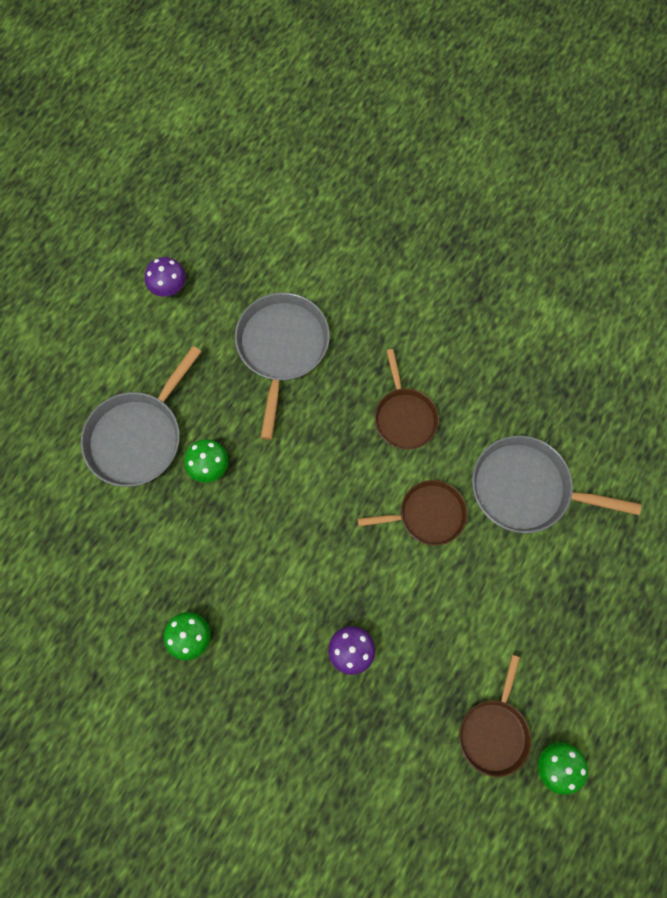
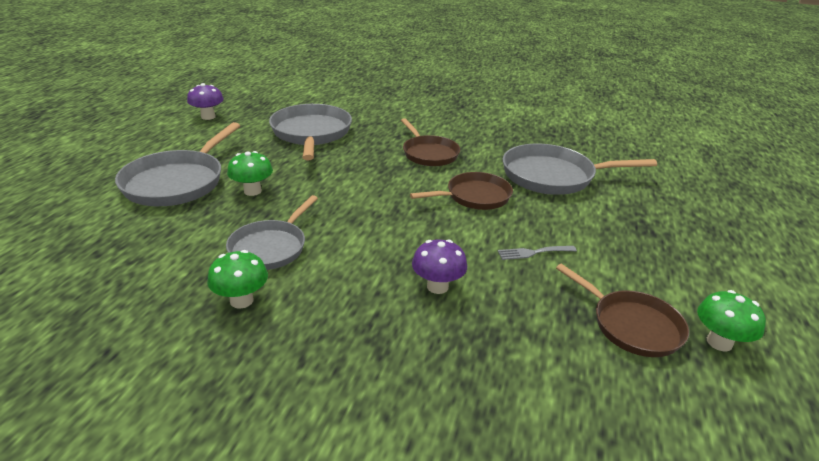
camera: 15 degrees left, 40 degrees down
brown pan [459,655,531,777] -> brown pan turned 45 degrees counterclockwise [556,264,689,357]
none -> grey pan [226,195,318,270]
none -> grey fork [498,246,577,260]

